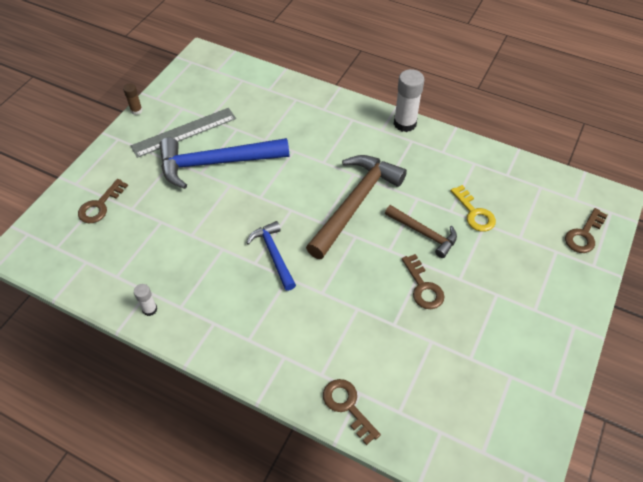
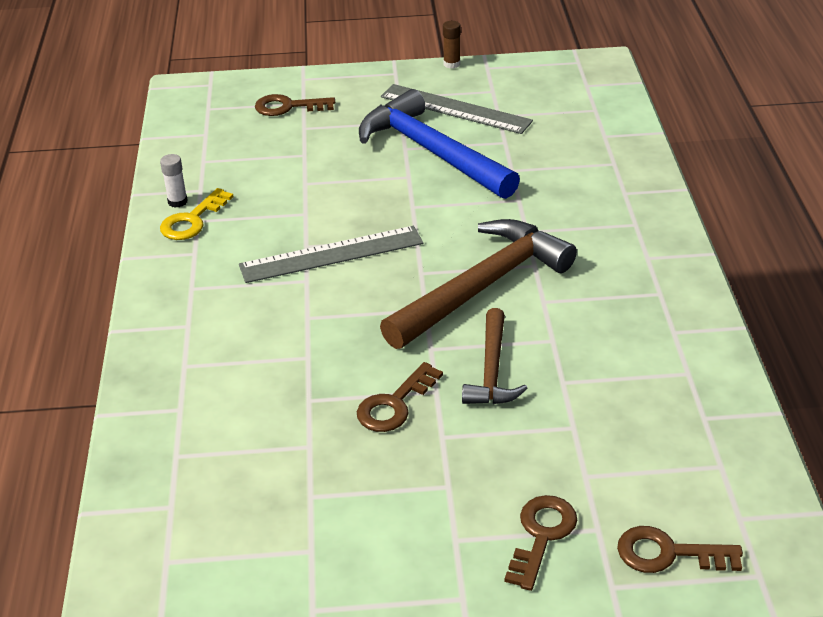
camera: 60 degrees right, 15 degrees down
blue hammer [247,221,296,291] -> grey ruler [239,226,423,283]
brown hammer [306,155,407,259] -> brown hammer turned 45 degrees counterclockwise [380,219,577,349]
brown key [323,379,381,445] -> brown key moved to [504,495,577,591]
white glue stick [394,69,424,132] -> none
yellow key [451,185,496,232] -> yellow key moved to [160,188,233,240]

